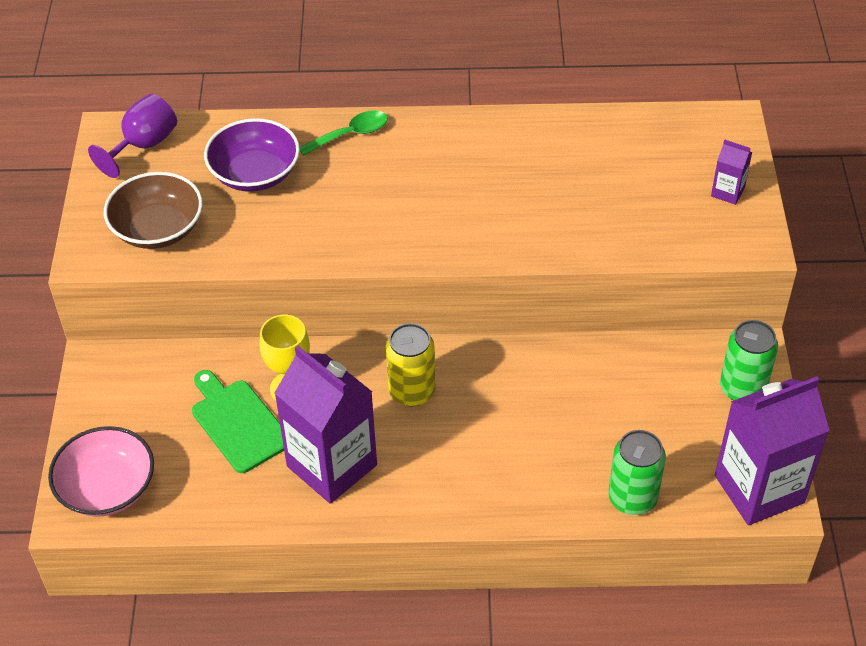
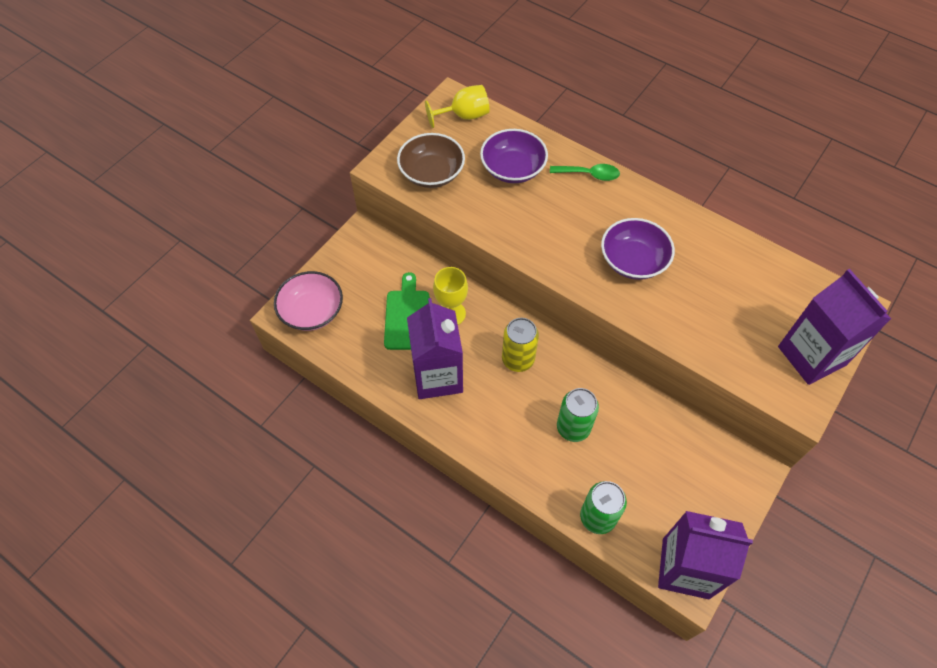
camera: 35 degrees right, 10 degrees up
purple goblet [88,94,177,178] -> yellow goblet [425,85,490,128]
purple carton [711,140,752,205] -> purple carton [778,269,891,385], size x2.30
green can [720,320,778,401] -> green can moved to [557,388,599,442]
none -> purple bowl [601,218,675,280]

